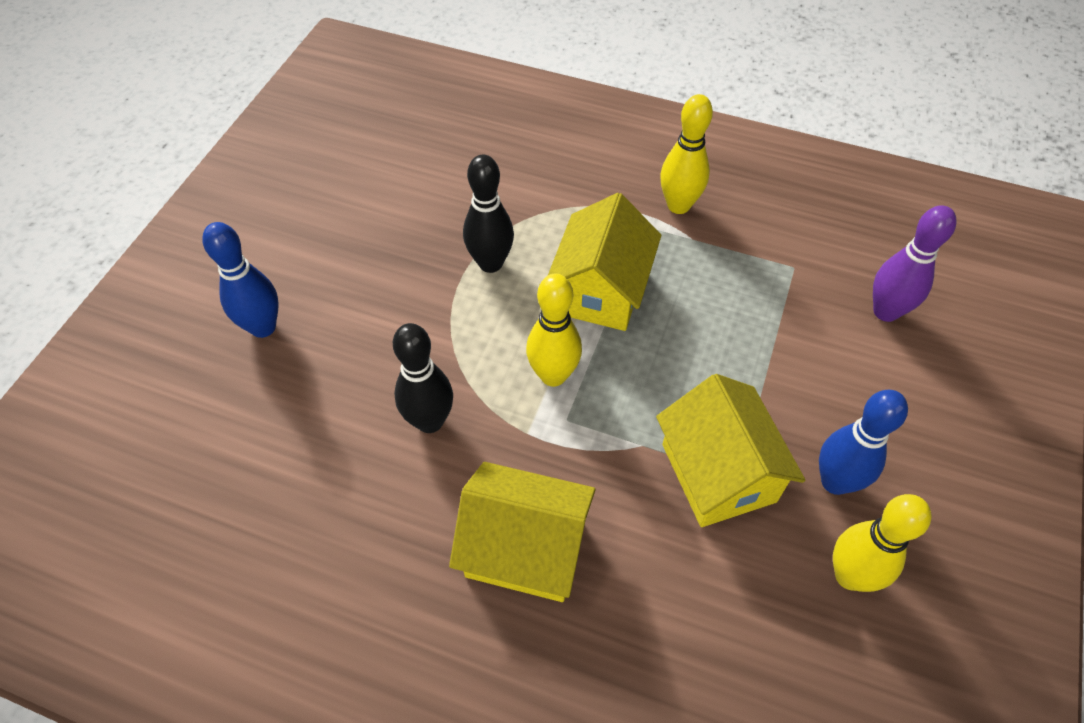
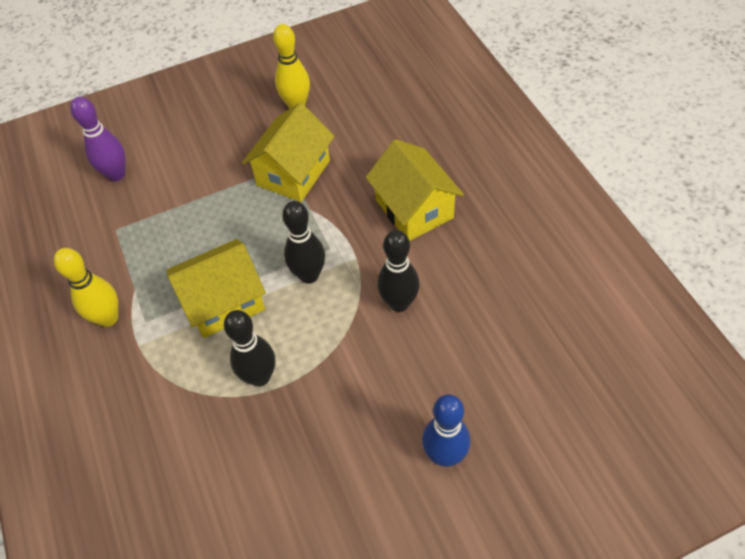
camera: 130 degrees left, 0 degrees up
yellow bowling pin [526,274,582,387] -> black bowling pin [282,201,325,284]
blue bowling pin [819,390,908,495] -> none

